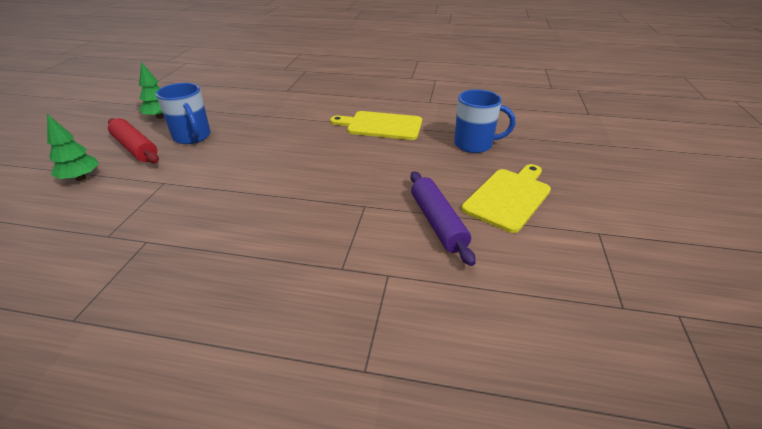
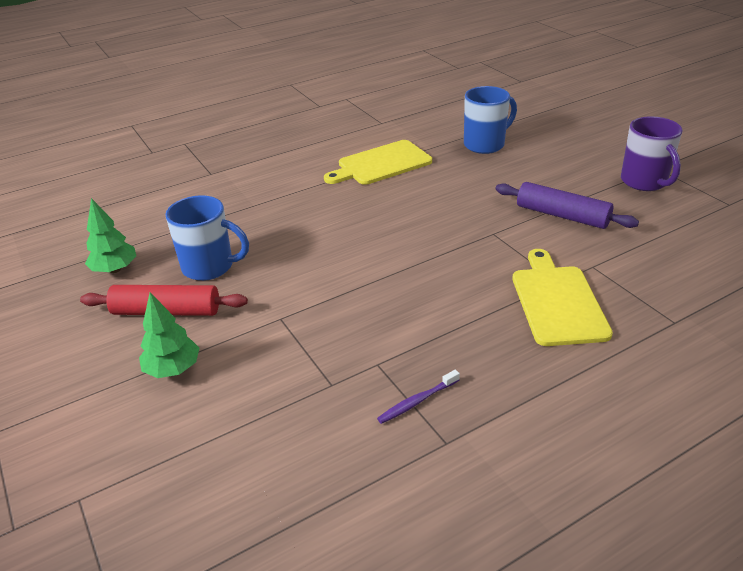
camera: 40 degrees left, 0 degrees up
yellow cutting board [461,164,551,233] -> yellow cutting board moved to [512,249,613,346]
none -> purple toothbrush [377,370,460,424]
none -> purple mug [621,116,683,191]

